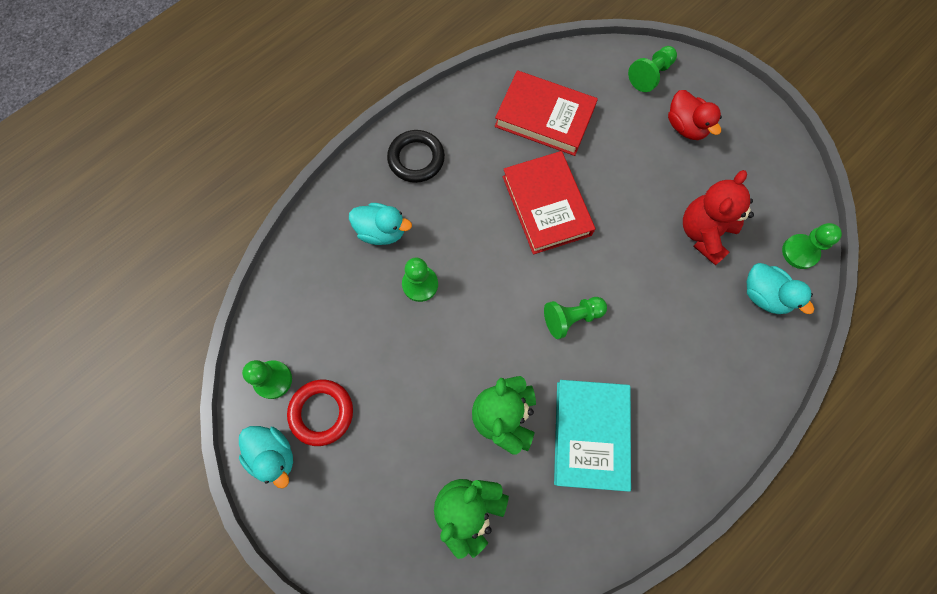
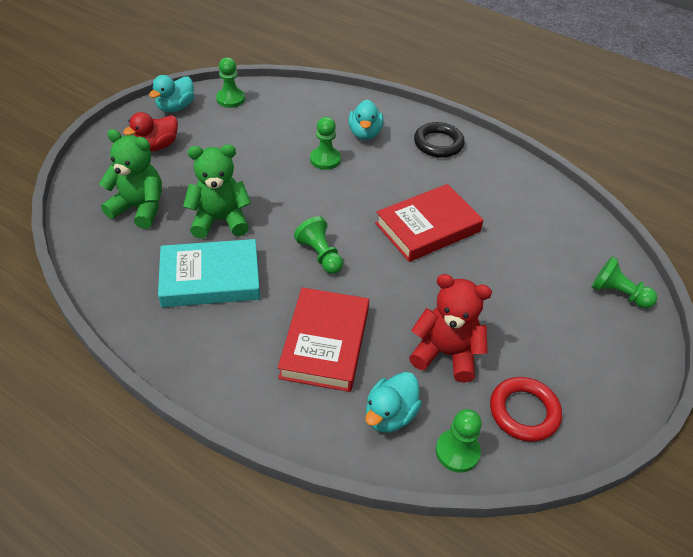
camera: 75 degrees right, 25 degrees down
red ring [287,379,353,446] -> red ring moved to [490,377,562,442]
red book [495,70,598,156] -> red book moved to [278,287,369,392]
red duck [668,90,722,140] -> red duck moved to [123,112,178,151]

